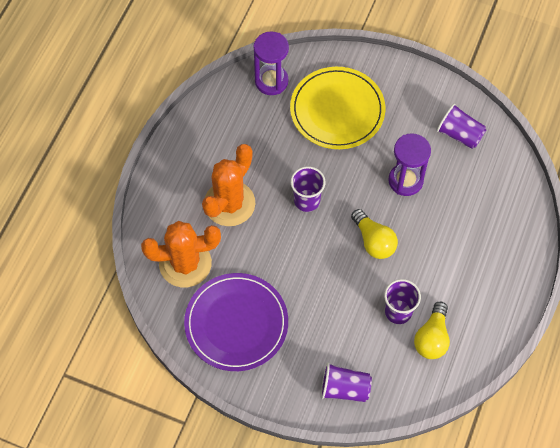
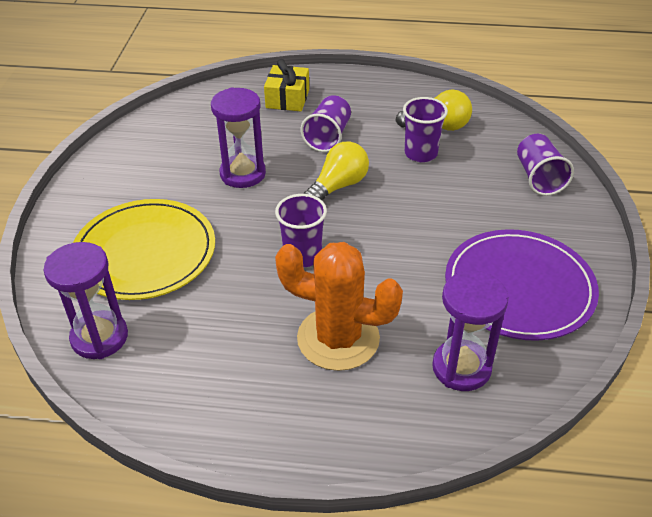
camera: 105 degrees left, 20 degrees down
orange cactus [141,221,221,287] -> purple hourglass [432,271,509,391]
purple cup [437,103,486,149] -> purple cup moved to [301,95,351,152]
none -> yellow gift [264,59,309,111]

